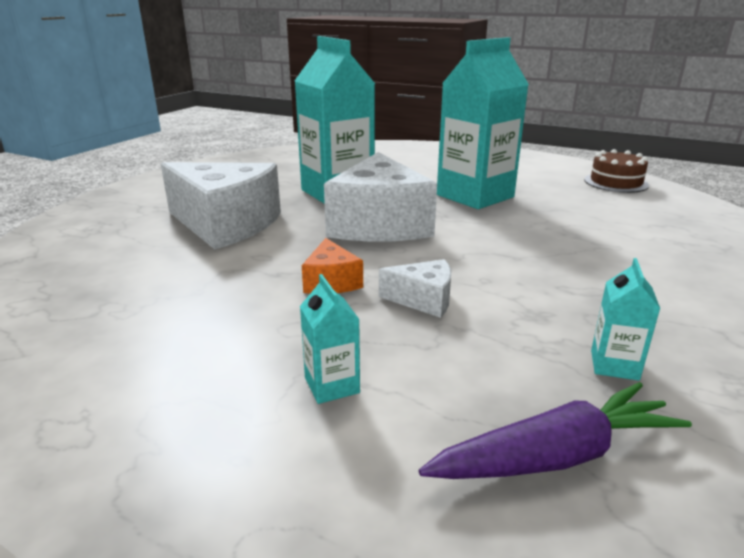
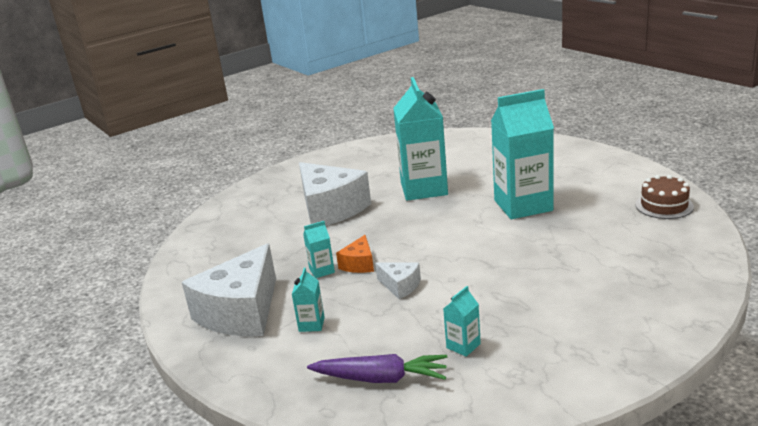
camera: 30 degrees right, 0 degrees up
white cheese [324,152,437,242] -> white cheese moved to [182,243,276,336]
none -> turquoise carton [303,221,335,278]

